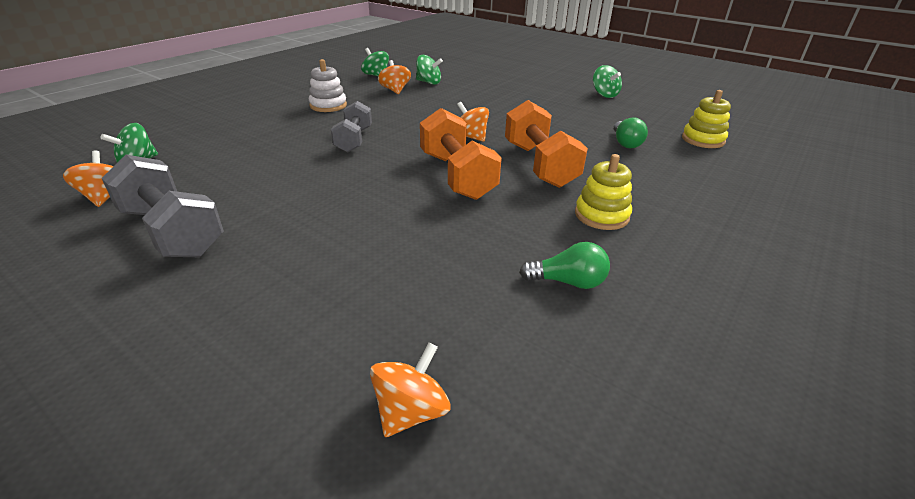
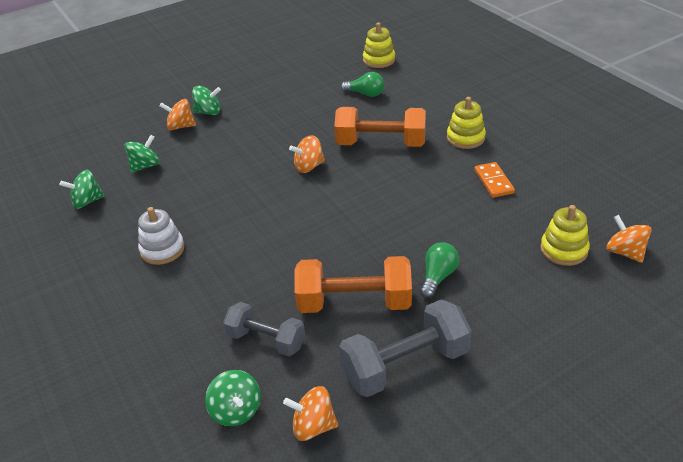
camera: 65 degrees left, 5 degrees up
grey dumbbell [331,101,372,153] -> grey dumbbell moved to [223,302,305,356]
orange spinning top [378,60,411,94] -> orange spinning top moved to [160,99,196,130]
orange dumbbell [420,108,502,200] -> orange dumbbell moved to [295,256,412,313]
green light bulb [519,242,610,289] -> green light bulb moved to [420,242,459,298]
green spinning top [593,65,622,98] -> green spinning top moved to [192,86,221,115]
none -> orange domino [474,162,515,198]
none -> yellow stacking toy [540,205,590,266]

